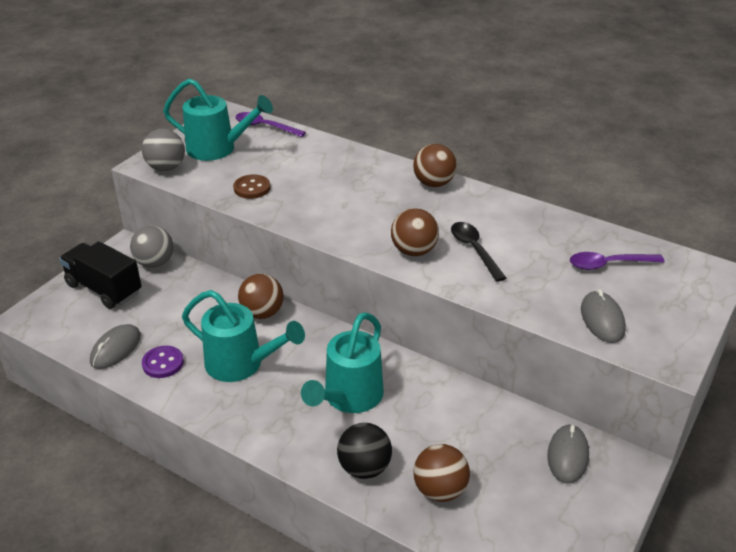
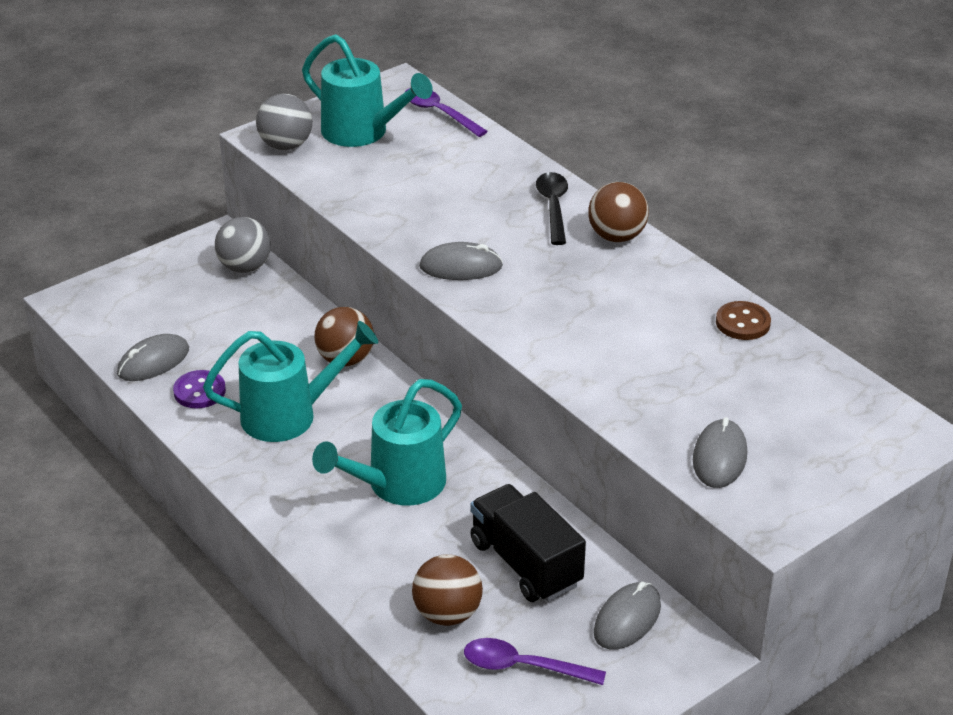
camera: 20 degrees right, 0 degrees up
black truck [59,242,142,309] -> black truck moved to [470,484,586,602]
turquoise watering can [182,290,305,382] -> turquoise watering can turned 60 degrees counterclockwise [203,321,378,442]
brown button [233,175,271,199] -> brown button moved to [716,301,771,340]
black ball [337,423,392,479] -> none
brown ball [391,208,439,256] -> none
black spoon [451,222,506,282] -> black spoon moved to [536,172,568,245]
purple spoon [570,252,664,270] -> purple spoon moved to [464,638,606,685]
none -> grey mouse [419,242,503,280]

